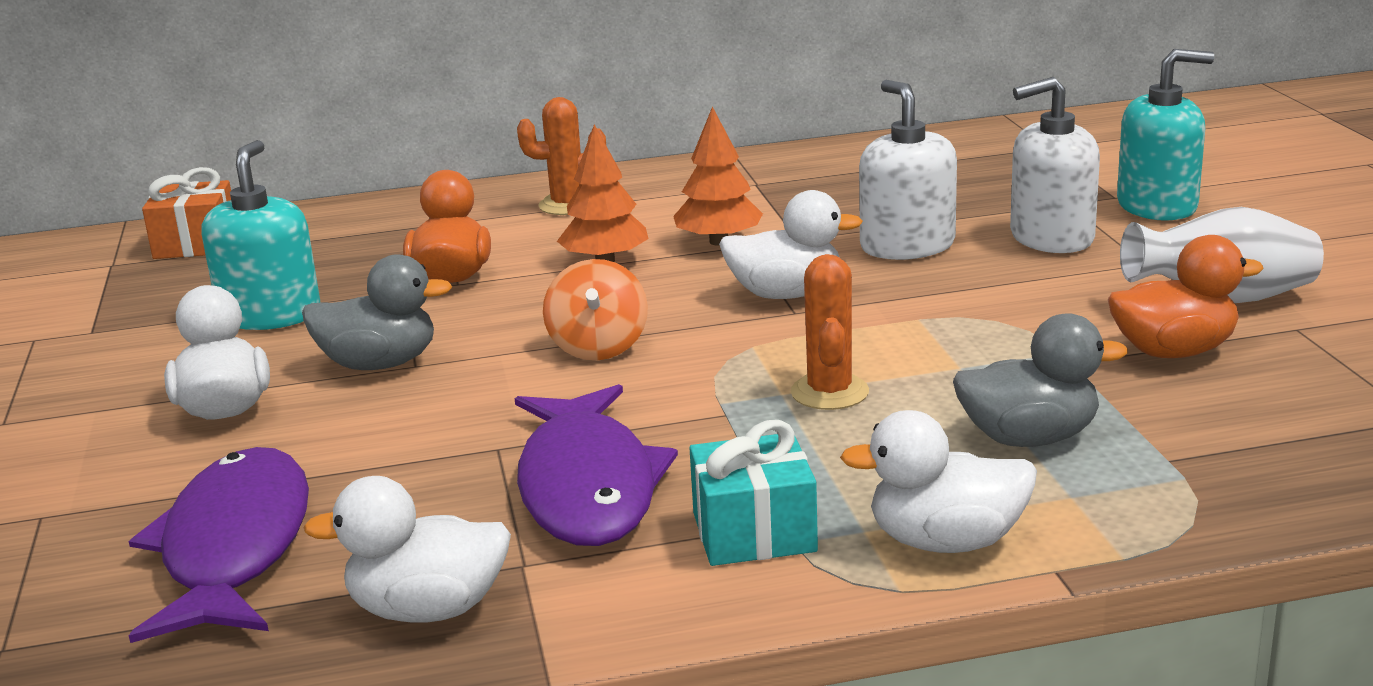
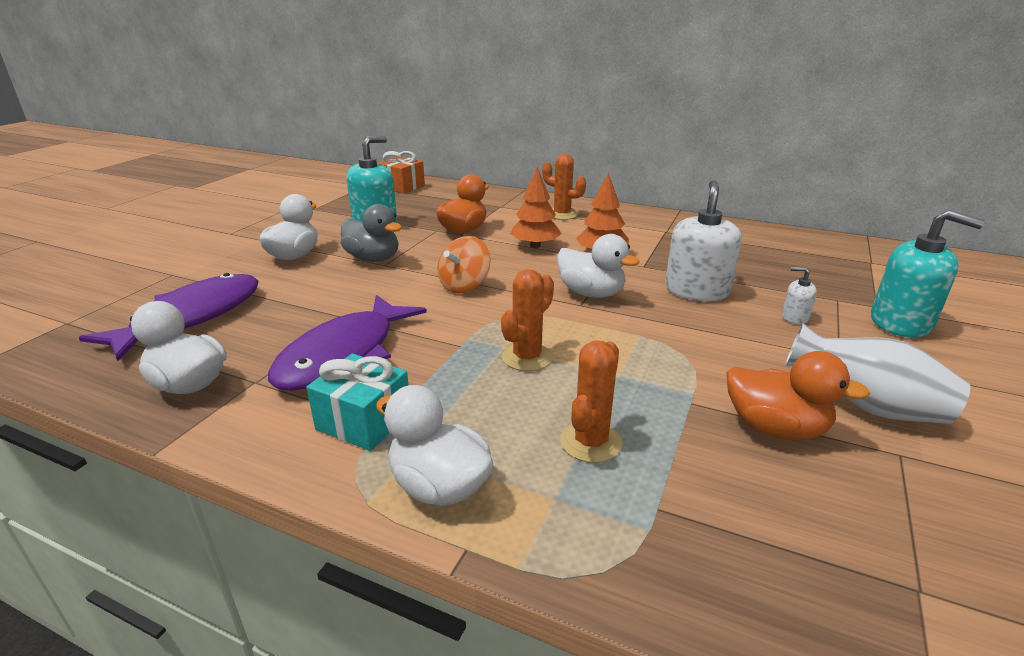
camera: 35 degrees right, 5 degrees up
grey duck [953,313,1128,447] -> orange cactus [560,340,622,463]
white soap dispenser [1010,77,1100,253] -> white soap dispenser [782,267,817,324], size x0.47

